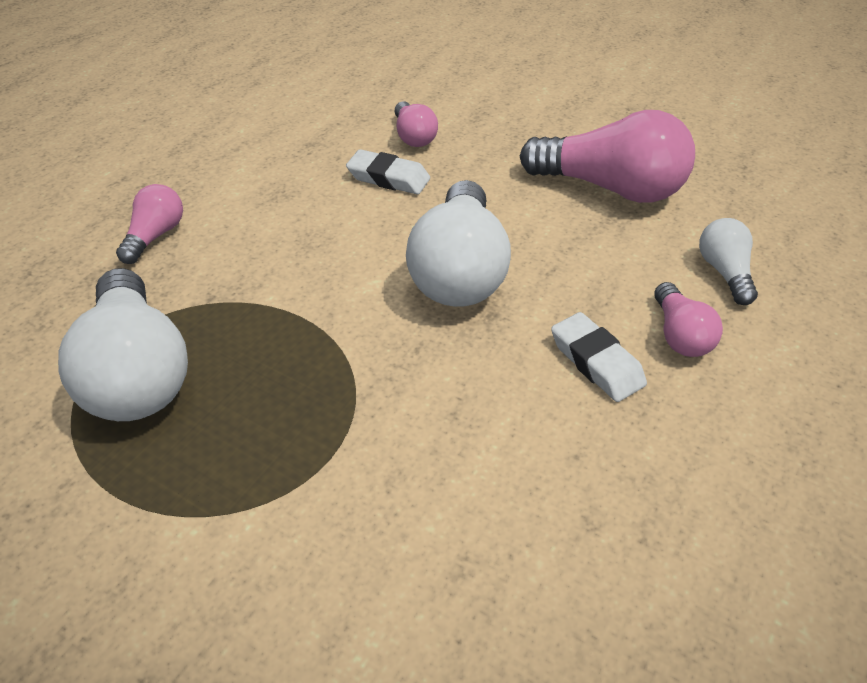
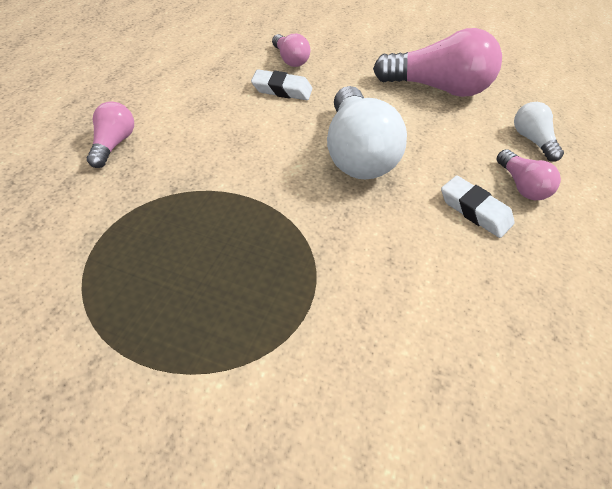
camera: 15 degrees left, 5 degrees up
white light bulb [58,268,188,421] -> none

